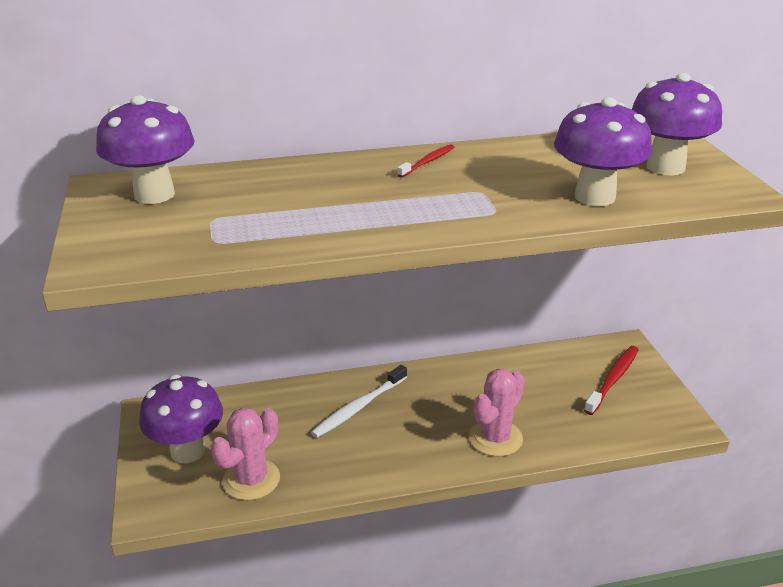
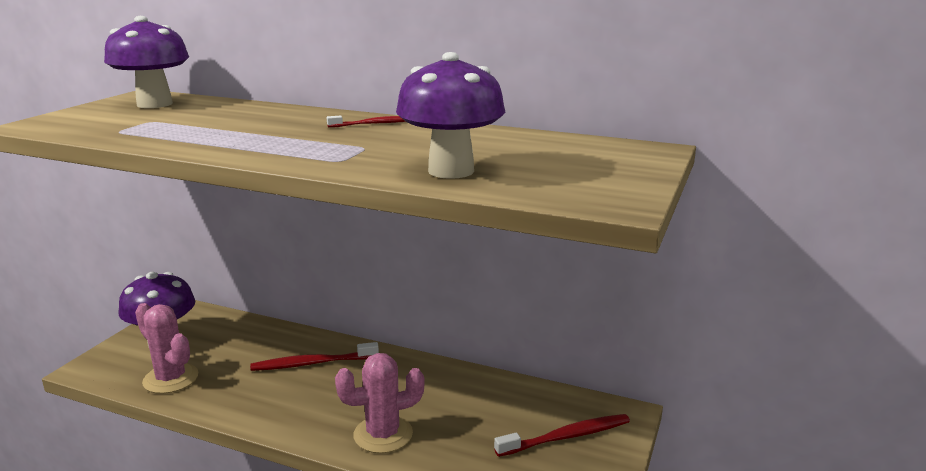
camera: 35 degrees right, 10 degrees down
pink cactus [211,408,280,501] -> pink cactus turned 60 degrees clockwise [135,303,198,394]
white toothbrush [311,365,407,438] -> red toothbrush [250,342,379,371]
purple mushroom [631,73,722,175] -> none

